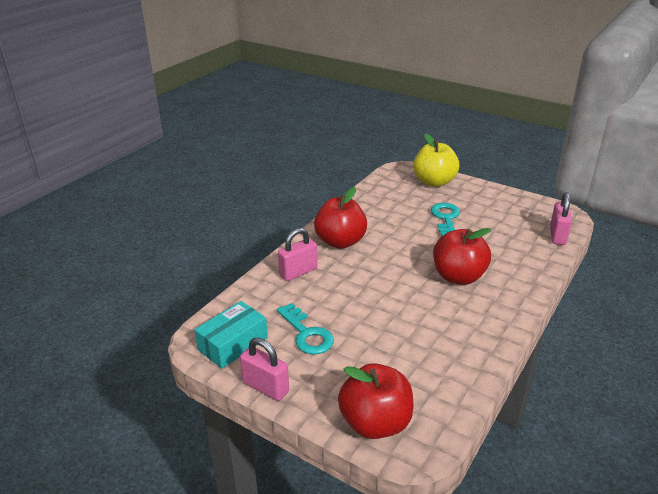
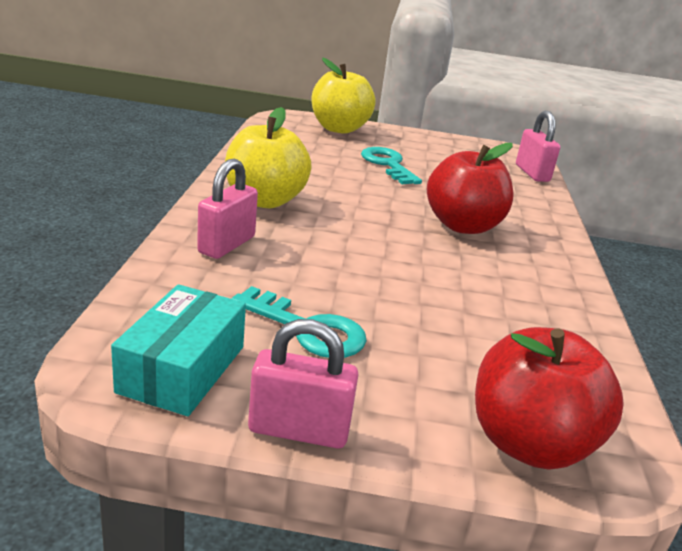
camera: 30 degrees left, 5 degrees down
red apple [314,187,367,249] -> yellow apple [225,107,311,208]

